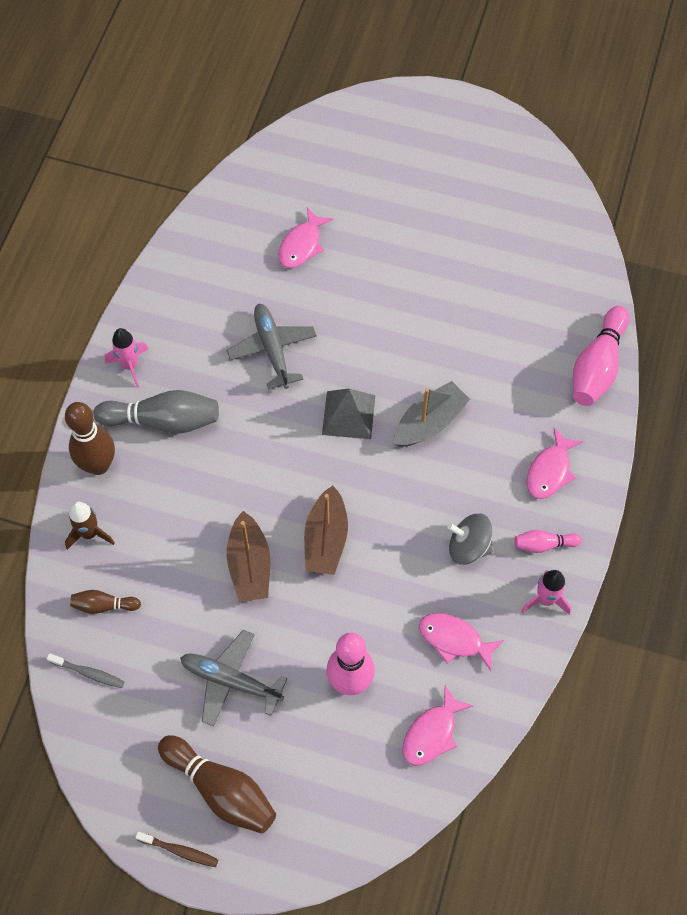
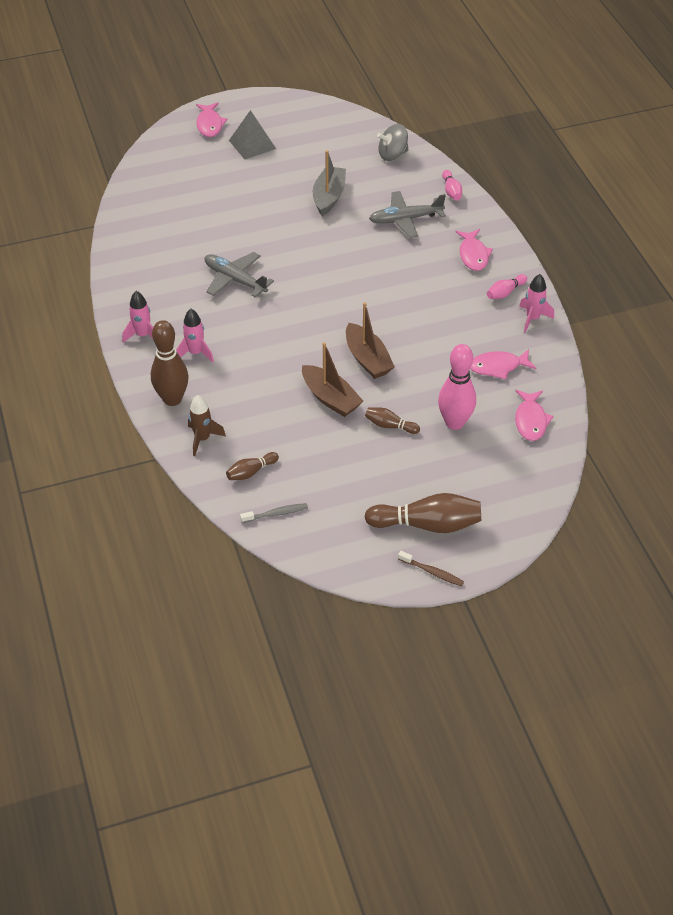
camera: 35 degrees left, 15 degrees down
grey bowling pin [93,390,219,434] -> pink rocket [176,309,214,362]
brown toothbrush [135,831,218,867] -> brown toothbrush turned 45 degrees clockwise [398,551,464,586]
grey plane [180,630,287,726] -> grey plane moved to [369,191,446,238]
pink fish [278,208,333,268] -> pink fish moved to [196,102,228,137]
grey pyramid [322,388,375,439] -> grey pyramid moved to [229,110,276,160]
grey boat [394,381,470,447] -> grey boat moved to [313,150,346,216]
grey spinning top [447,514,493,565] -> grey spinning top moved to [377,124,409,161]
pink bowling pin [573,306,629,406] -> pink bowling pin [442,170,462,200], size x0.52
none -> brown bowling pin [365,407,420,434]

